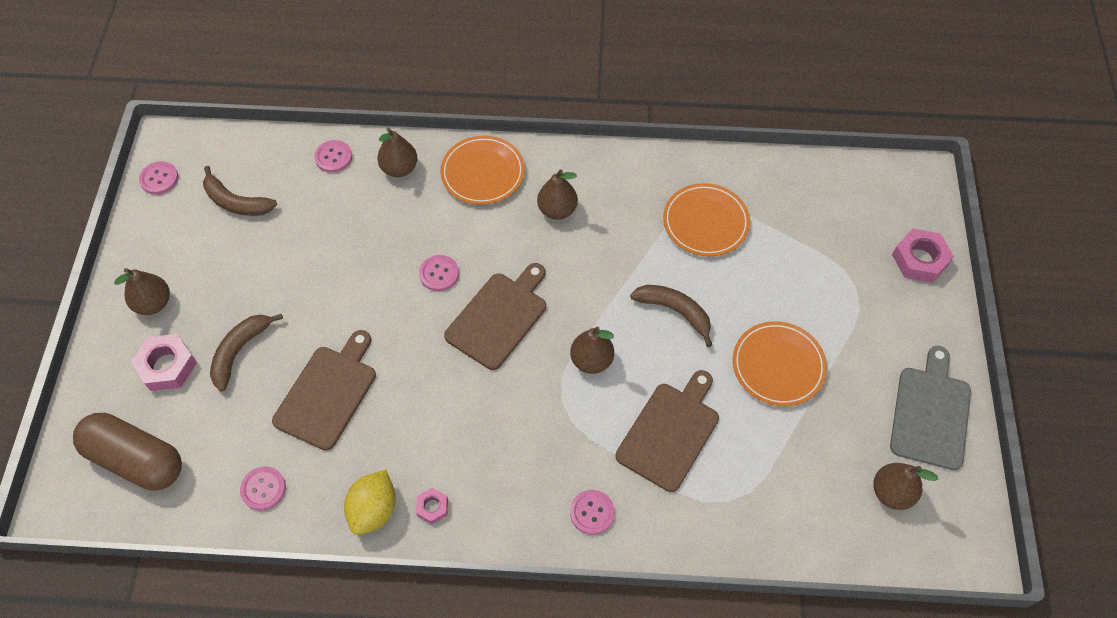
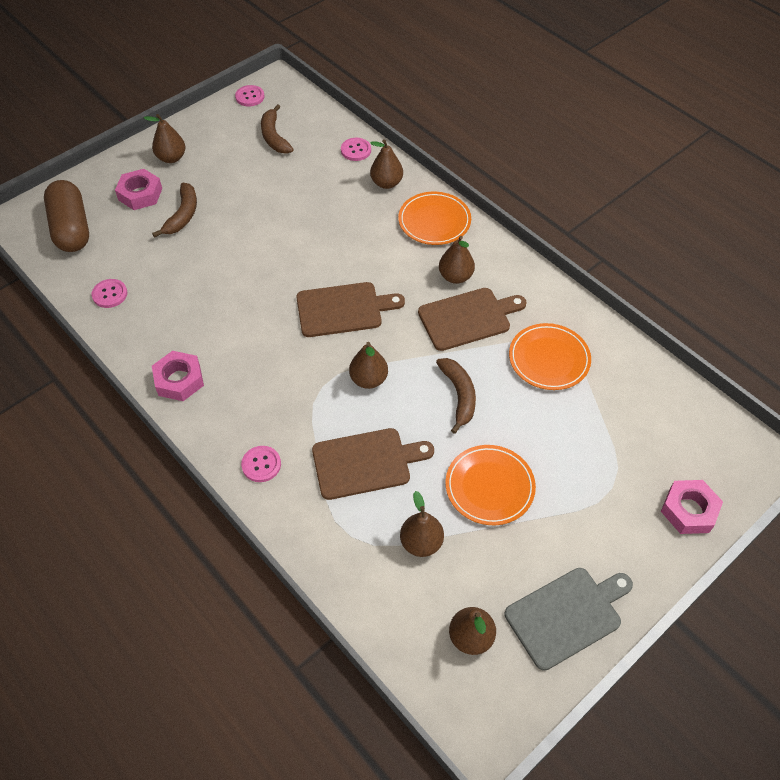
camera: 45 degrees right, 5 degrees down
brown banana [210,314,283,391] -> brown banana turned 120 degrees clockwise [152,183,197,238]
brown cutting board [272,330,376,451] -> brown cutting board moved to [418,288,527,351]
yellow lemon [344,470,396,535] -> none
pink nut [416,488,448,524] -> pink nut [152,351,204,401], size x1.82
pink button [419,255,459,291] -> none
none -> brown pear [400,491,444,557]

